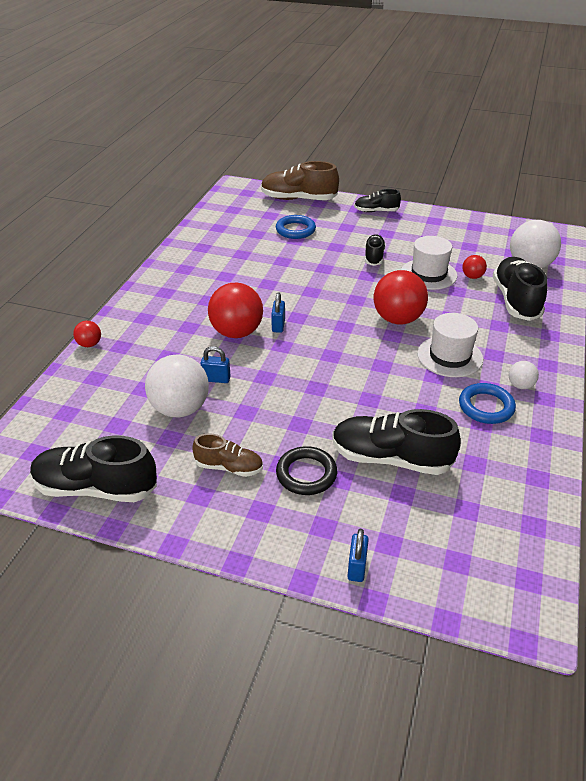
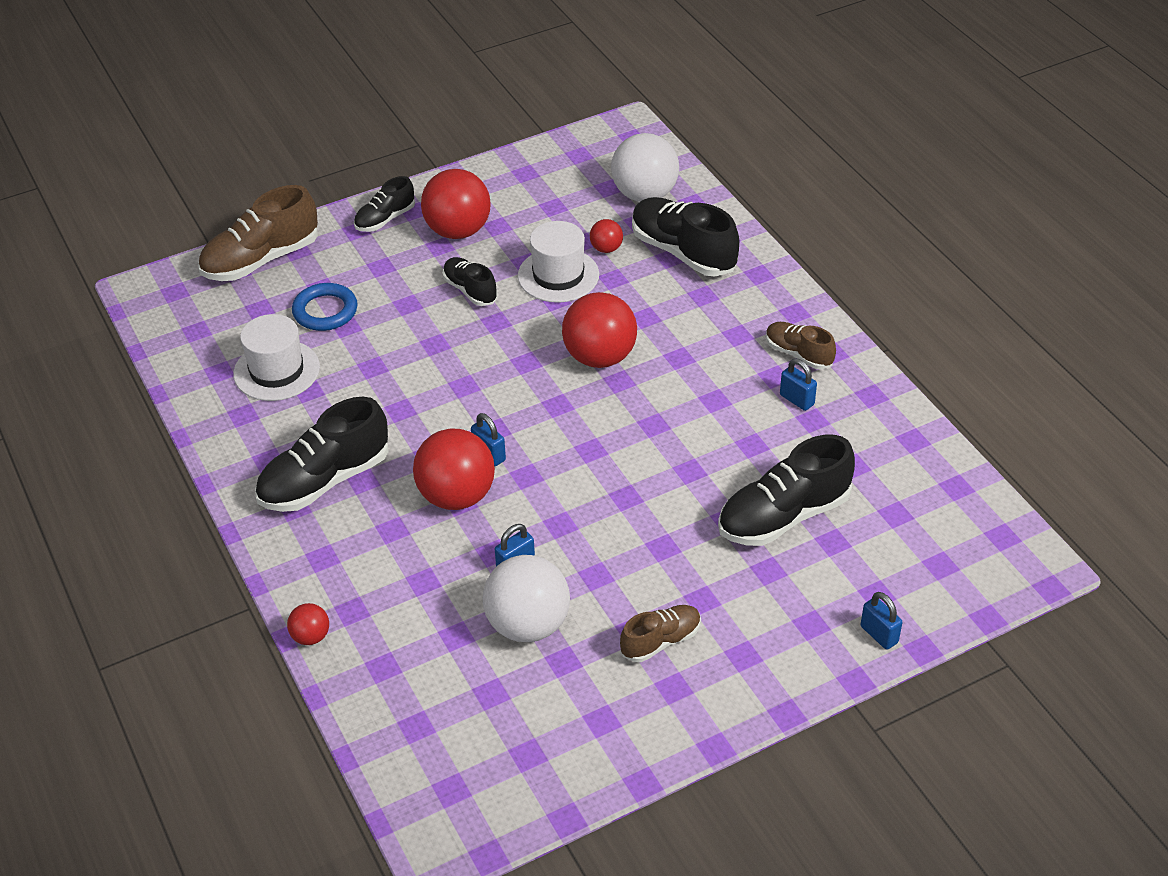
camera: 45 degrees left, 5 degrees up
black shoe [30,435,157,502] -> black shoe moved to [255,397,389,512]
black ring [276,446,337,495] -> none
white hat [417,313,483,377] -> white hat moved to [233,314,320,401]
blue ring [459,383,516,424] -> blue padlock [780,359,817,411]
white ball [509,361,539,389] -> brown shoe [766,322,836,369]
none -> red ball [421,169,491,239]

